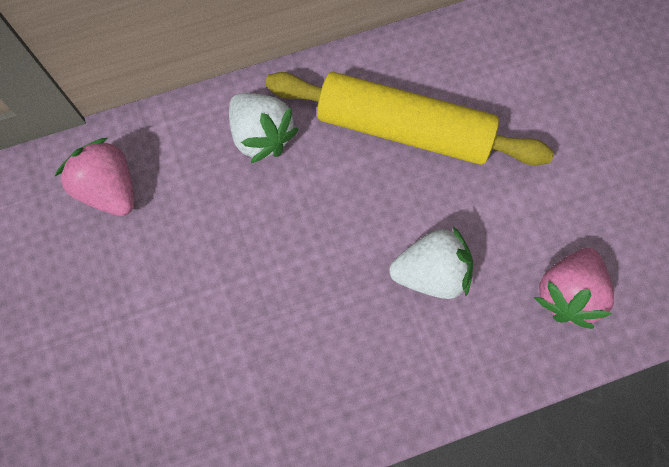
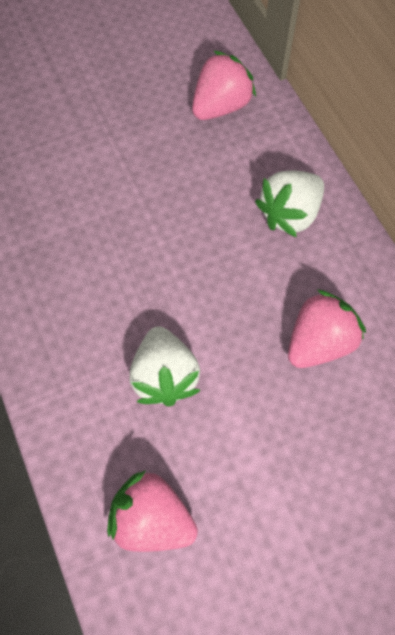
camera: 85 degrees right, 5 degrees down
yellow rolling pin [265,72,554,166] -> pink strawberry [288,290,366,368]

